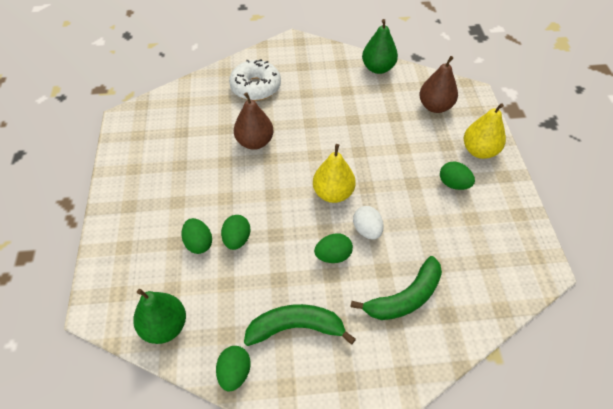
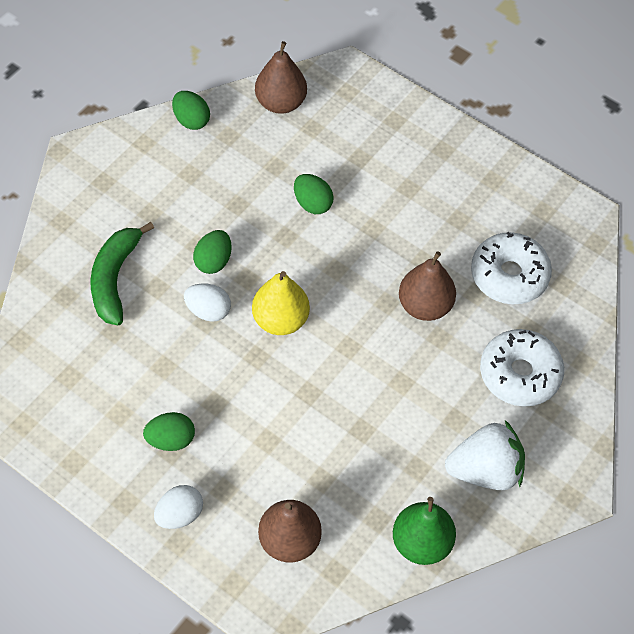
camera: 130 degrees right, 5 degrees up
green pear [133,289,186,344] -> brown pear [255,41,307,114]
green egg [182,218,212,254] -> none
green banana [244,304,356,346] -> none
yellow pear [464,103,506,159] -> white egg [154,485,203,529]
none -> white strawberry [445,420,525,490]
none -> white donut [471,232,552,304]

